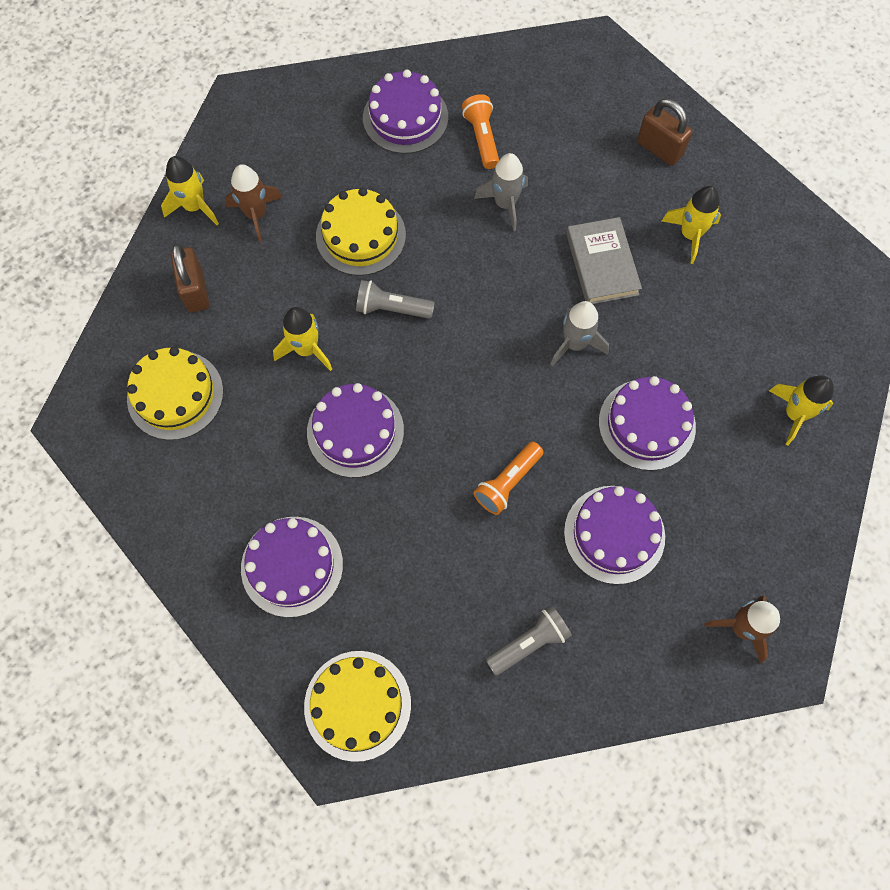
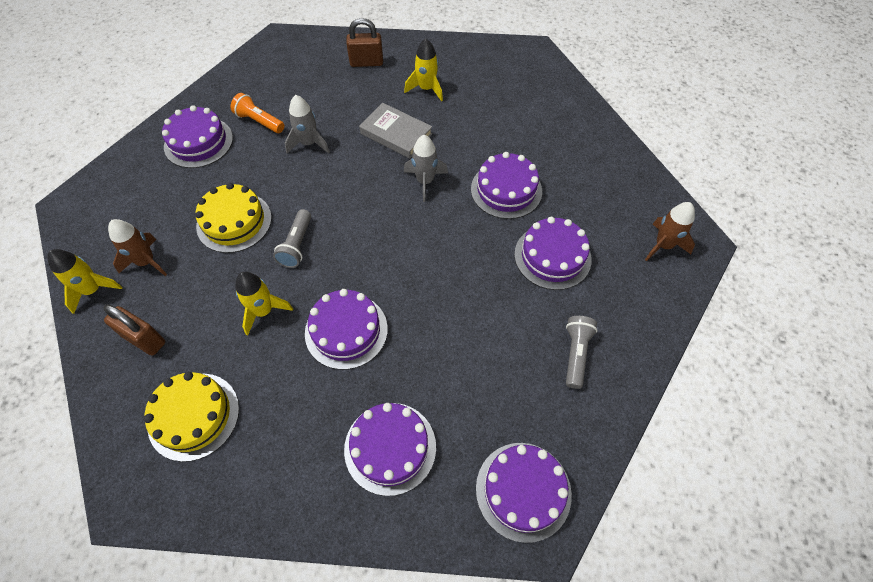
camera: 45 degrees left, 10 degrees down
yellow cake [304,651,411,762] -> purple cake [476,443,572,543]
grey flashlight [356,280,435,319] -> grey flashlight turned 45 degrees counterclockwise [273,209,311,268]
orange flashlight [474,442,544,515] -> none
yellow rocket [769,375,834,445] -> none

